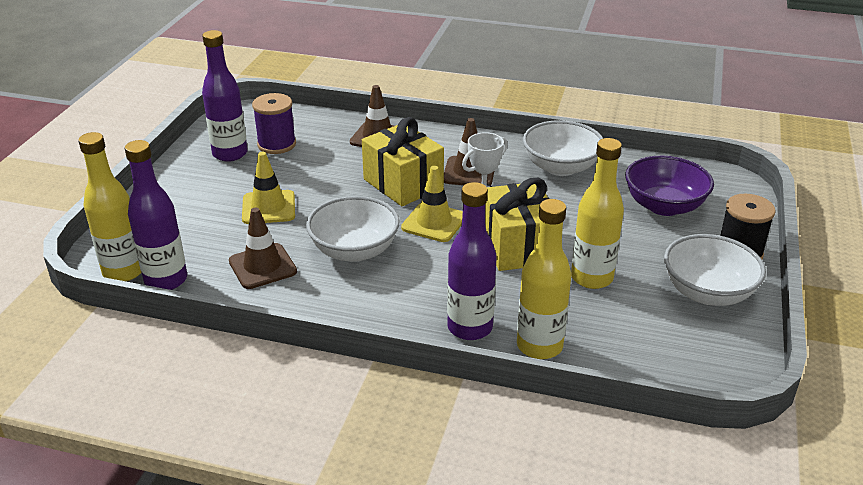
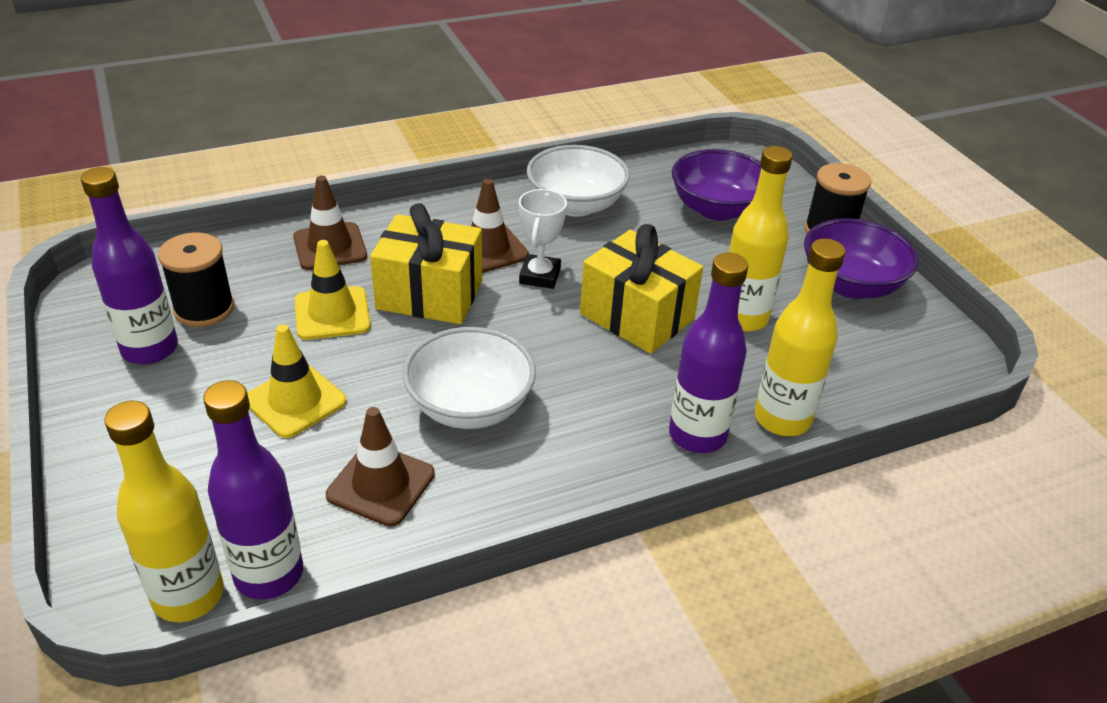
camera: 40 degrees left, 5 degrees up
purple spool [252,93,296,154] -> black spool [158,232,234,327]
yellow traffic cone [401,166,463,242] -> yellow traffic cone moved to [295,240,371,340]
white bowl [664,234,766,306] -> purple bowl [804,218,919,299]

